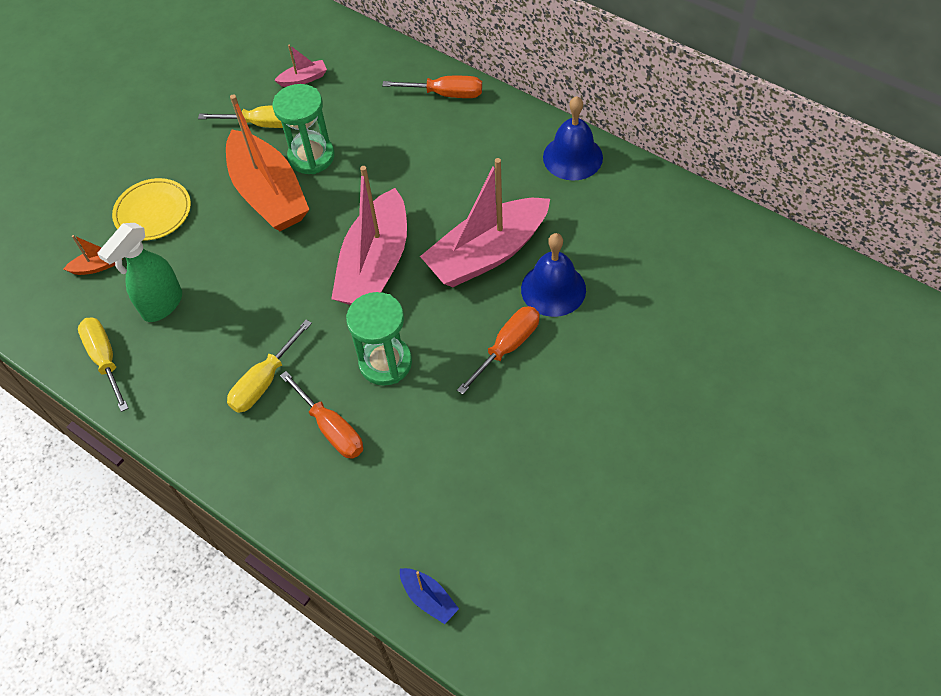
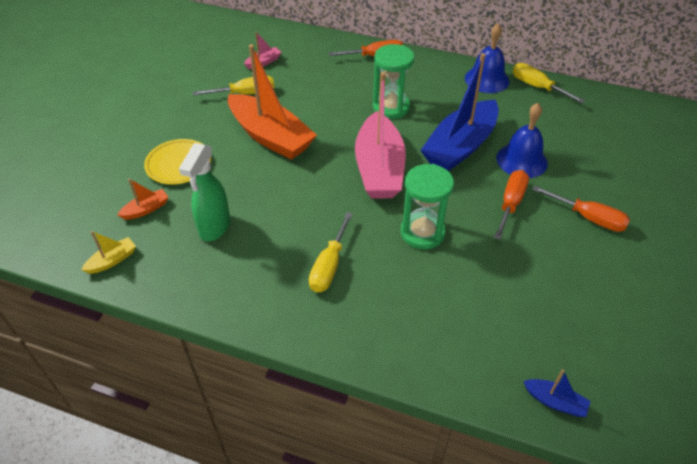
camera: 20 degrees left, 10 degrees down
yellow screwdriver [78,317,129,412] -> yellow screwdriver moved to [513,63,585,103]
green hourglass [273,84,334,174] -> green hourglass moved to [373,44,414,119]
orange screwdriver [280,371,363,459] -> orange screwdriver moved to [532,186,630,232]
pink boat [420,158,550,287] -> blue boat [420,53,499,171]
none -> yellow boat [81,231,136,274]

